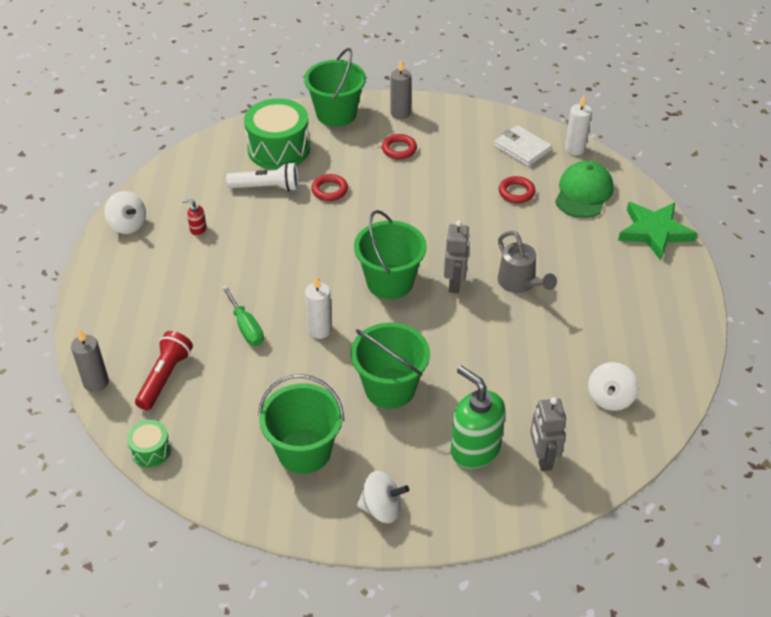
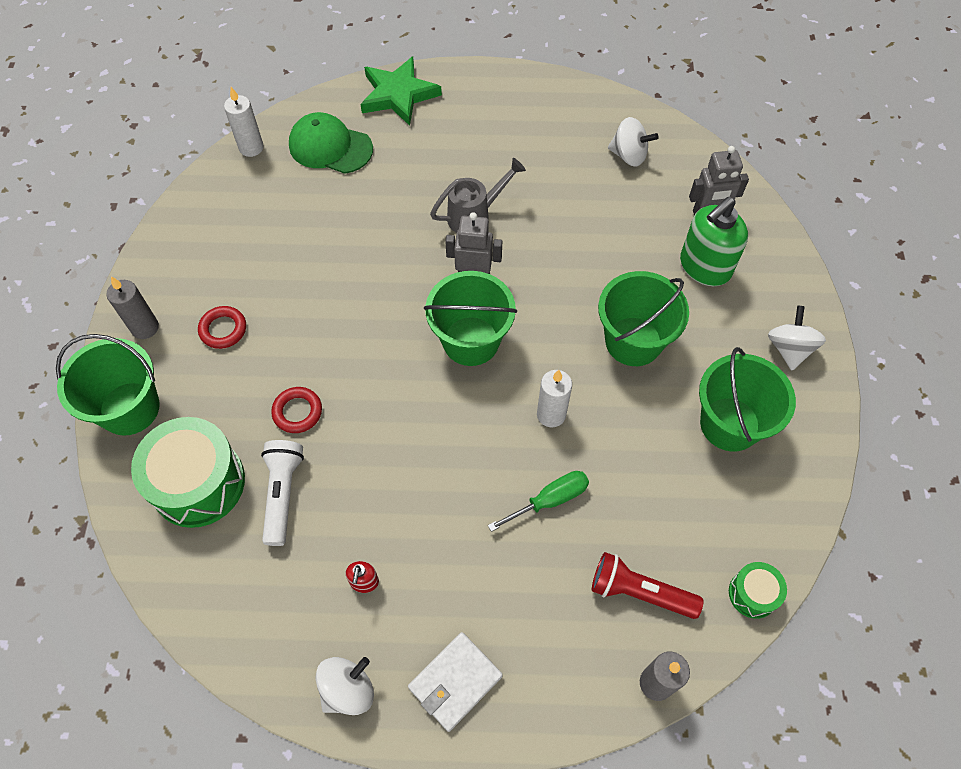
camera: 90 degrees left, 15 degrees up
white wallet [494,125,552,167] -> white wallet moved to [408,632,503,732]
red ring [499,176,536,203] -> none

